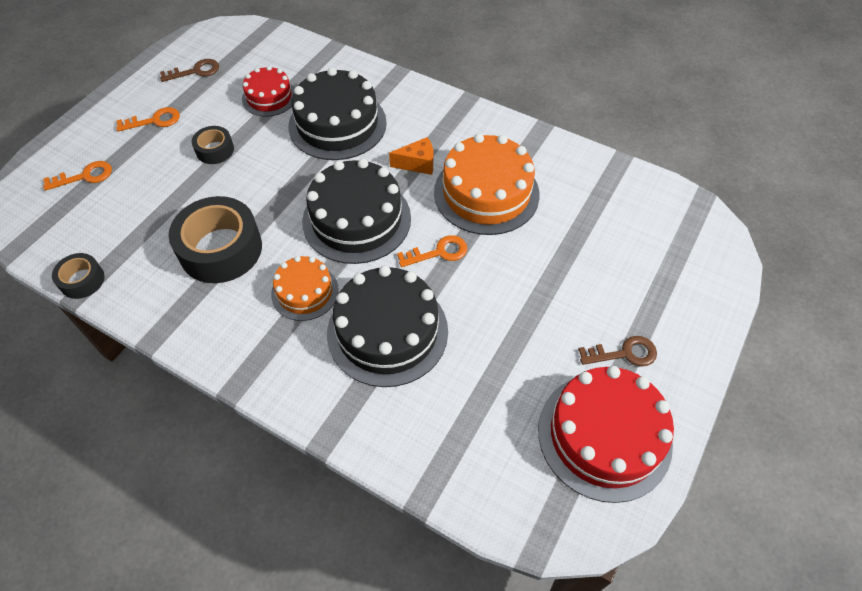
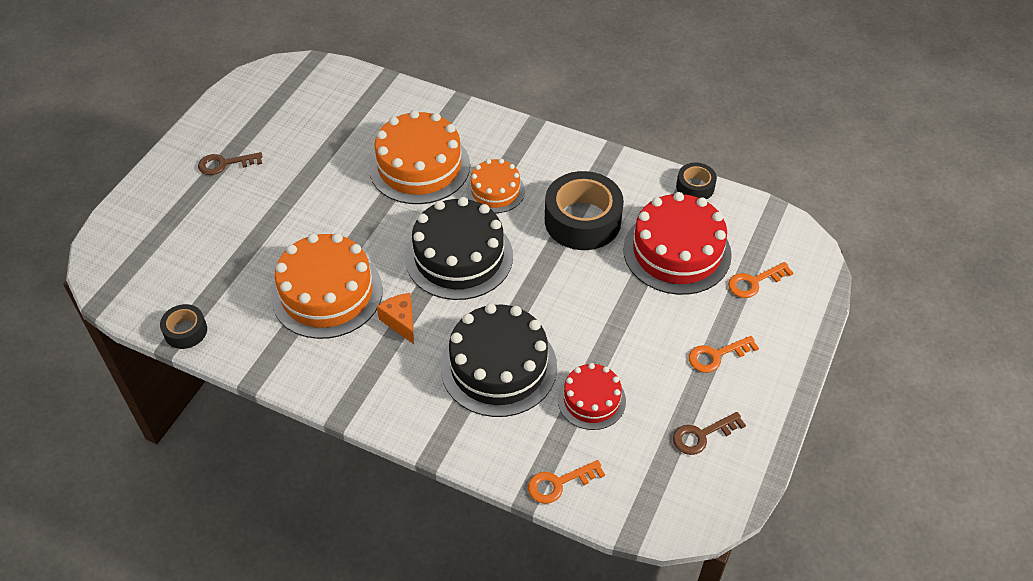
camera: 175 degrees right, 5 degrees down
black tape [192,126,234,164] -> black tape moved to [160,304,207,349]
black cake [327,266,448,387] -> orange cake [369,110,470,204]
orange cheese [389,137,433,175] -> orange cheese turned 75 degrees clockwise [377,293,414,344]
orange key [397,235,467,267] -> orange key moved to [528,460,605,504]
red cake [538,366,674,503] -> red cake moved to [623,192,732,295]

